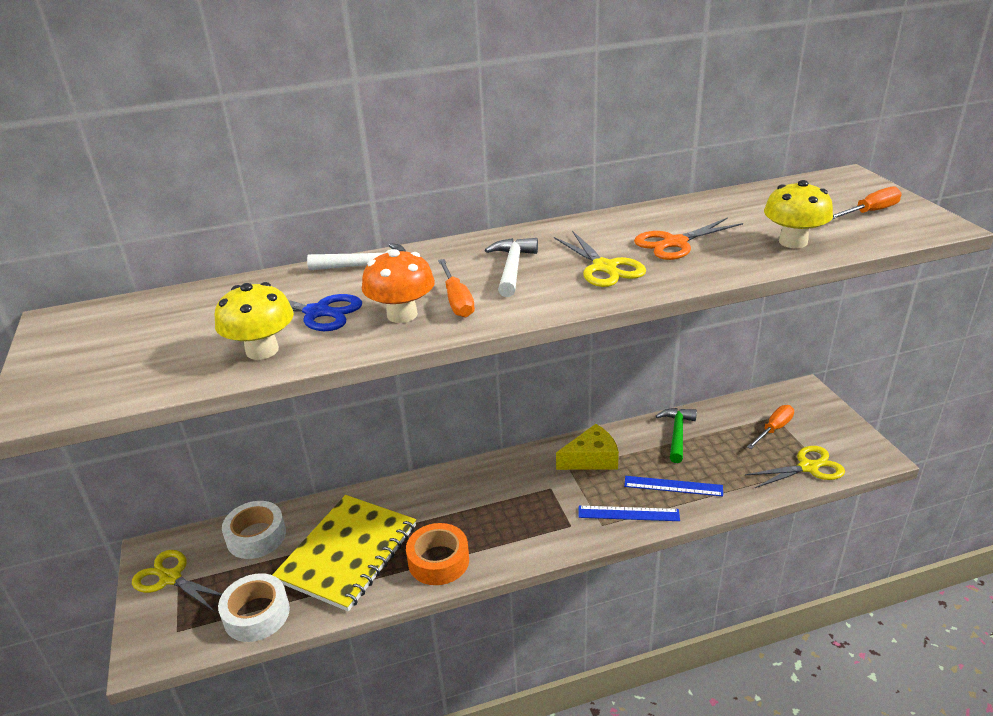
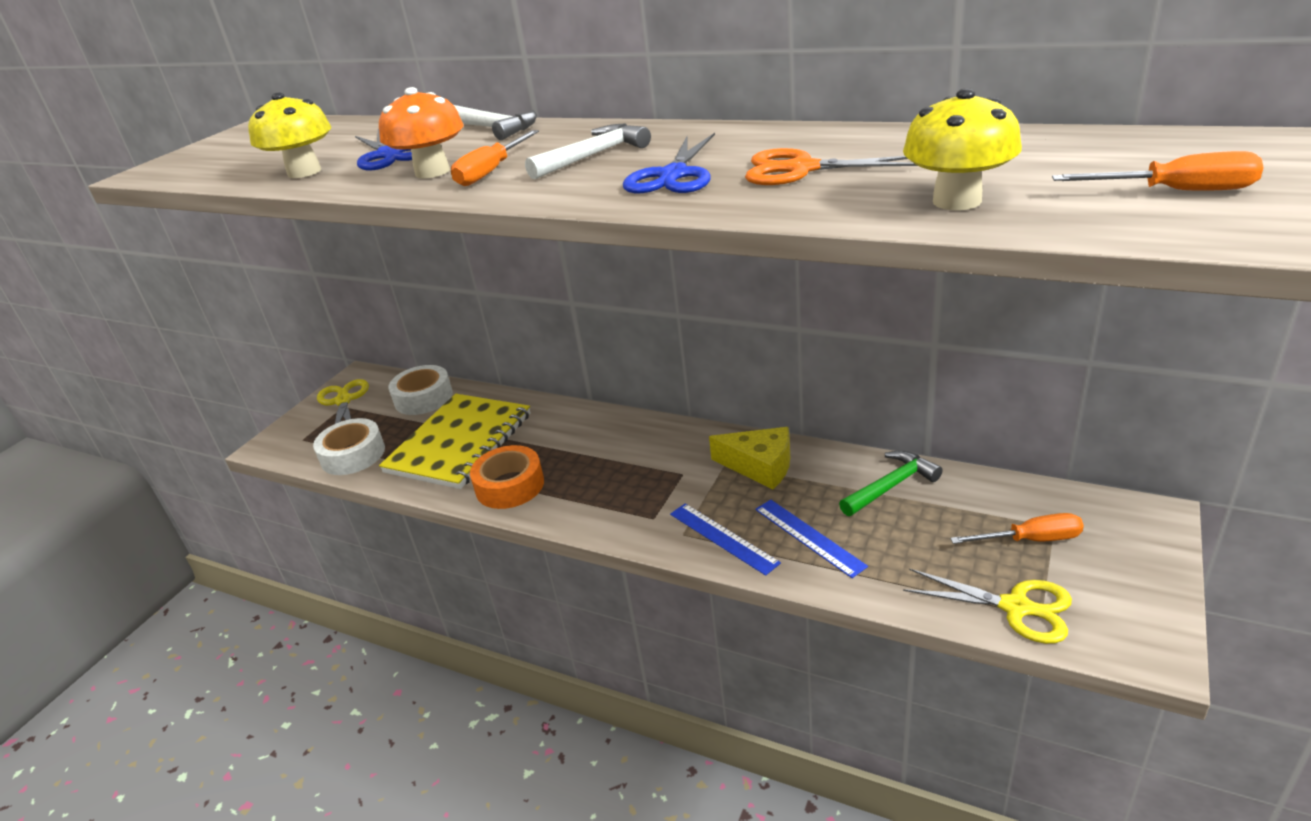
camera: 45 degrees right, 0 degrees up
yellow notebook [272,495,416,612] -> yellow notebook turned 45 degrees counterclockwise [379,394,531,489]
yellow scissors [554,231,646,287] -> blue scissors [623,133,715,193]

